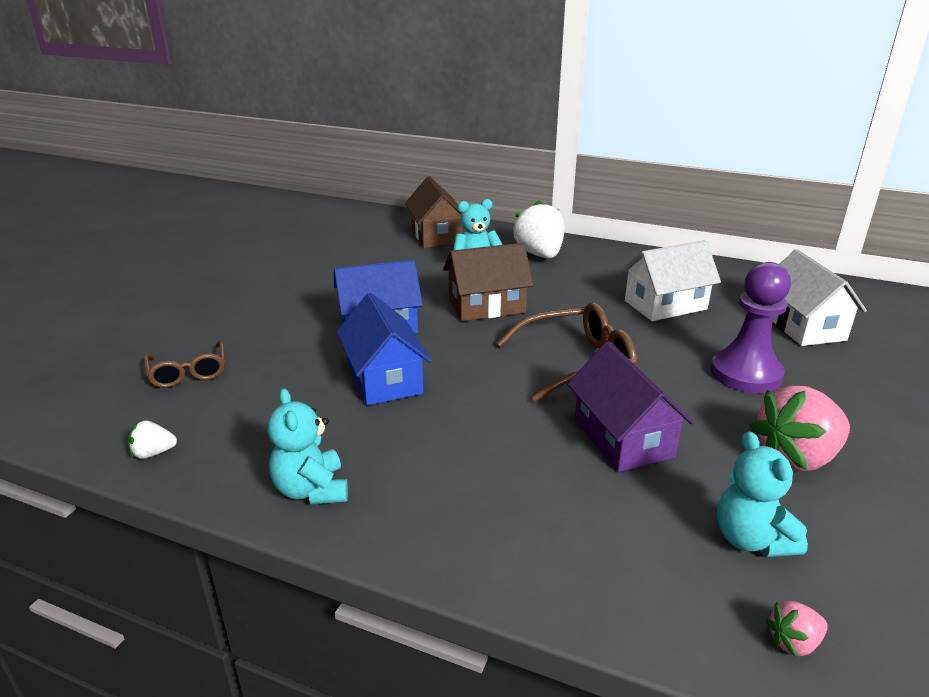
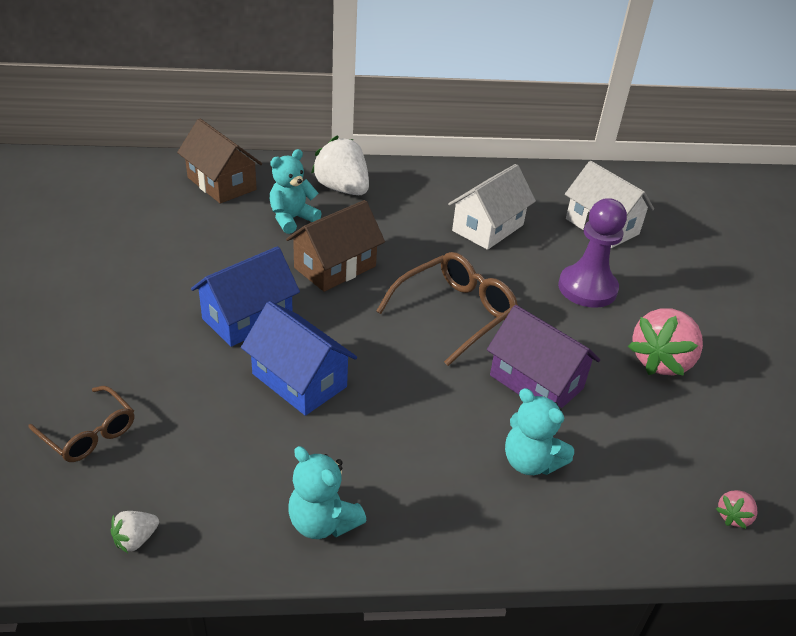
camera: 30 degrees left, 10 degrees up
turquoise teddy bear [717,432,808,557] -> turquoise teddy bear moved to [505,388,574,475]

